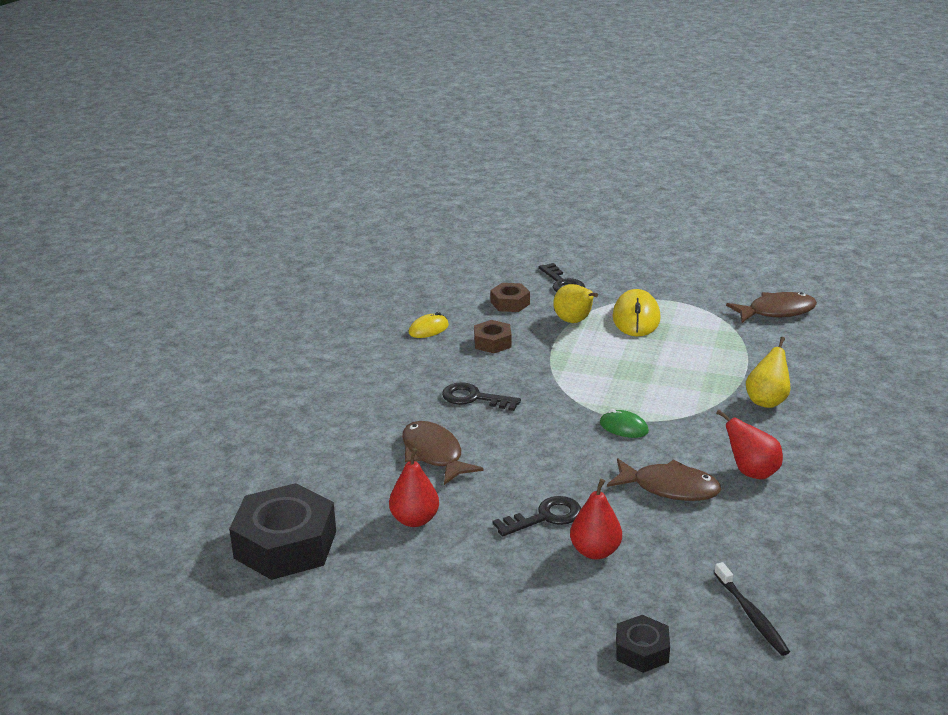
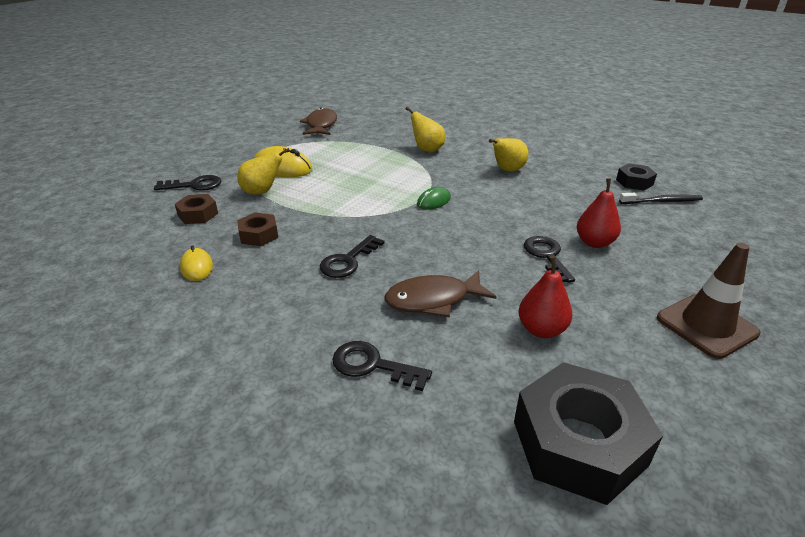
camera: 75 degrees left, 5 degrees up
brown fish [607,458,721,501] -> none
black nut [616,615,670,673] -> black nut moved to [616,164,657,191]
red pear [716,410,783,480] -> yellow pear [489,138,529,172]
none -> black key [332,341,432,391]
none -> brown traffic cone [657,243,761,359]

